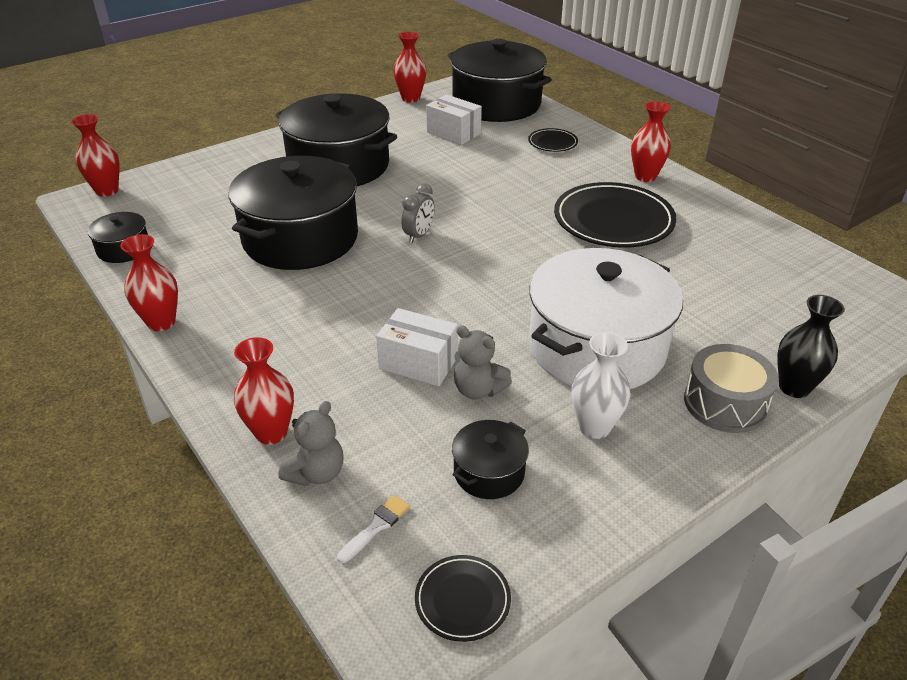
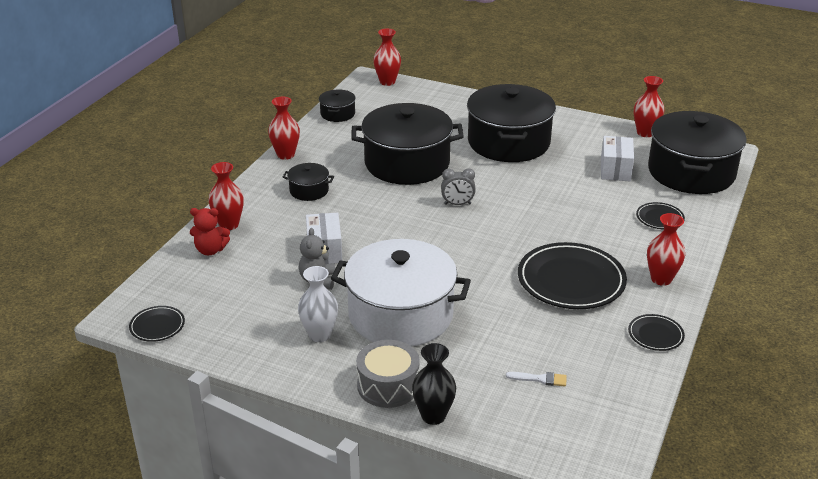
camera: 60 degrees right, 5 degrees down
grey teddy bear [279,401,344,486] -> red teddy bear [190,208,230,255]
white brush [337,495,410,563] -> white brush moved to [506,372,567,386]
black pot [452,420,529,499] -> black pot moved to [283,163,334,201]
none -> black plate [628,314,685,351]

